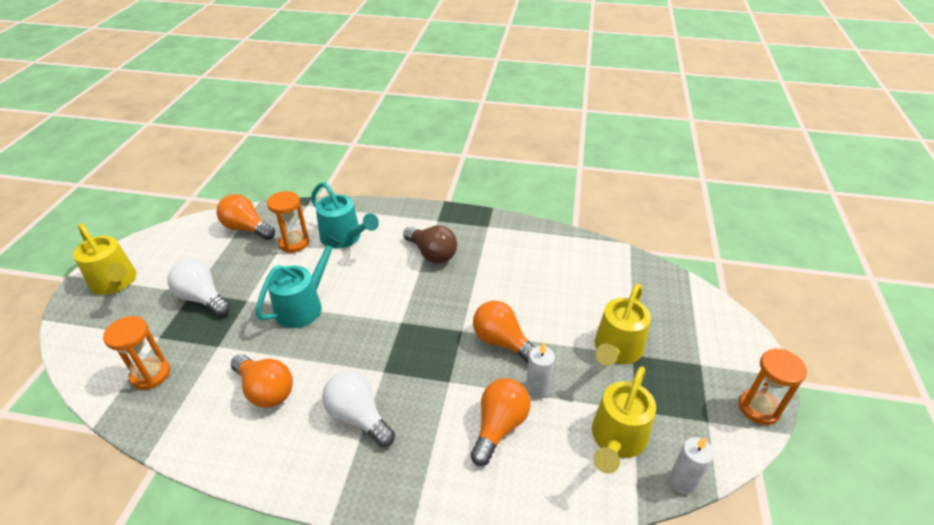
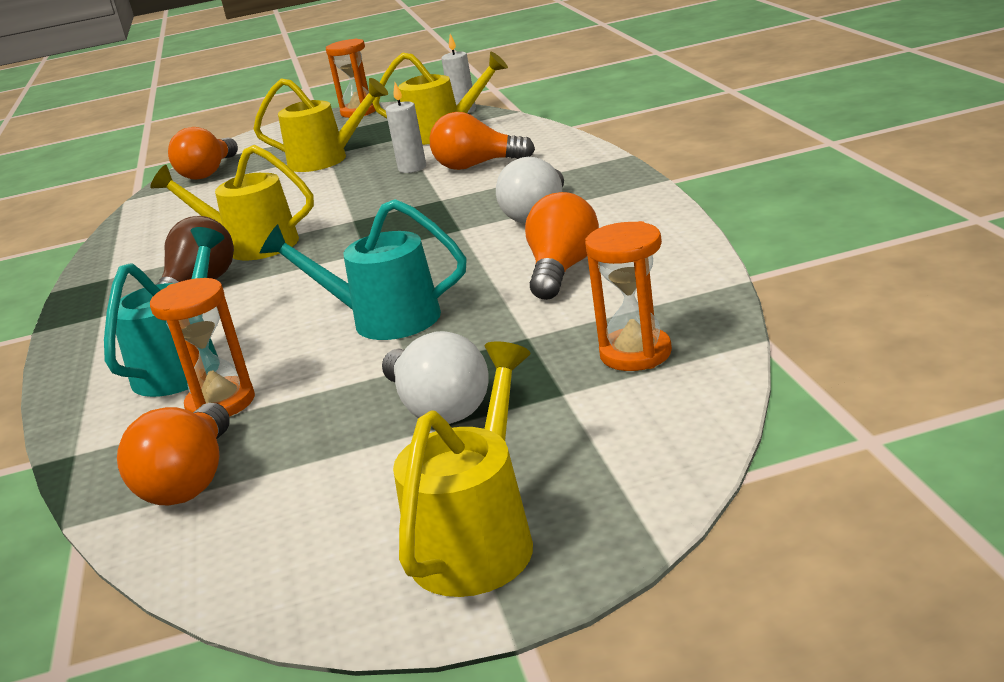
camera: 110 degrees left, 15 degrees down
white light bulb [167,260,230,316] -> white light bulb turned 45 degrees counterclockwise [382,331,489,424]
orange light bulb [473,301,535,363] -> orange light bulb moved to [168,127,238,180]
none -> yellow watering can [150,145,314,260]

